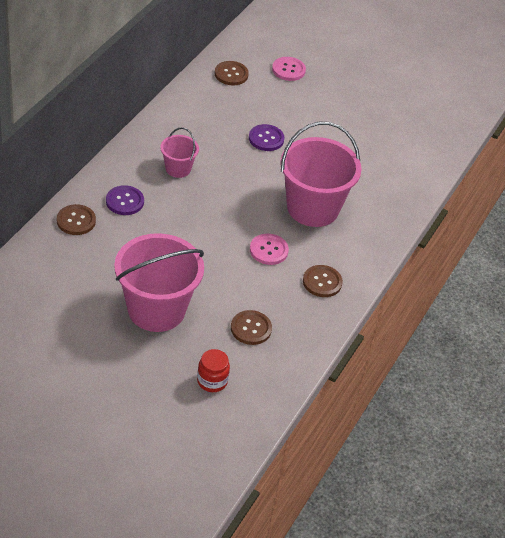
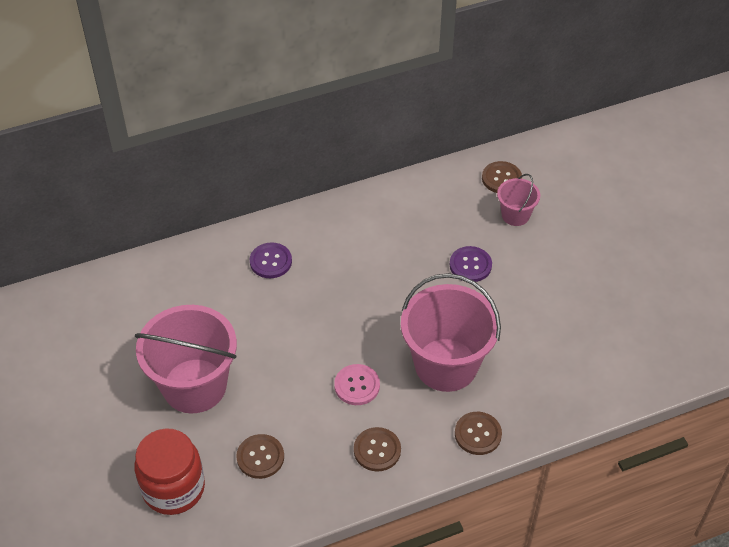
camera: 45 degrees right, 5 degrees up
brown button [57,204,96,235] -> brown button moved to [455,412,502,455]
pink bucket [160,127,199,178] -> pink bucket moved to [497,174,540,226]
red jar [197,349,230,392] -> red jar [134,428,205,515], size x1.81
pink button [272,57,306,81] -> none

